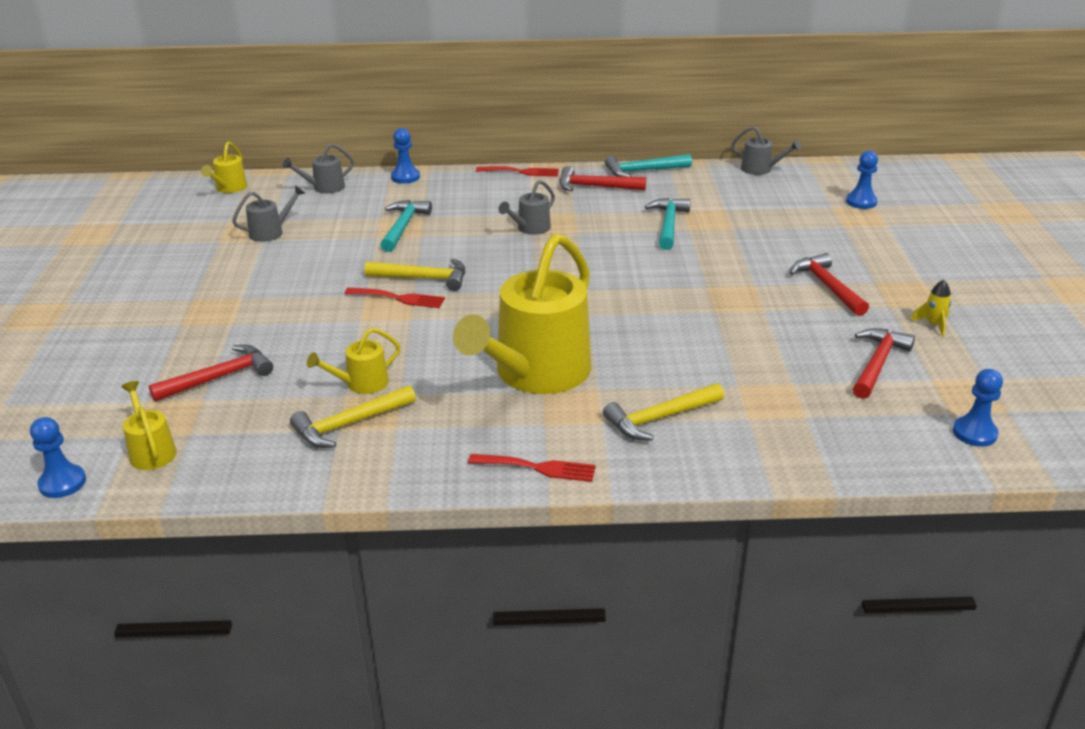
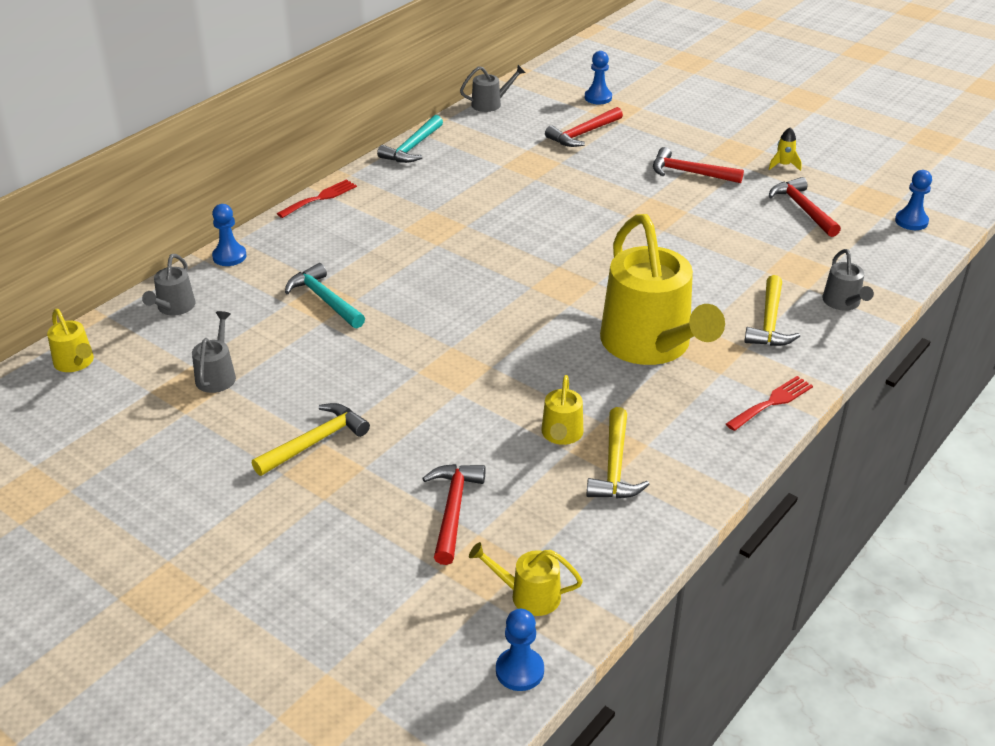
camera: 50 degrees left, 5 degrees up
red fork [344,288,445,308] -> none
yellow hammer [365,259,465,291] -> yellow hammer moved to [252,403,370,476]
grey watering can [498,180,555,235] -> grey watering can moved to [823,249,874,310]
red hammer [560,166,646,192] -> red hammer moved to [545,107,623,147]
turquoise hammer [645,198,691,250] -> none

